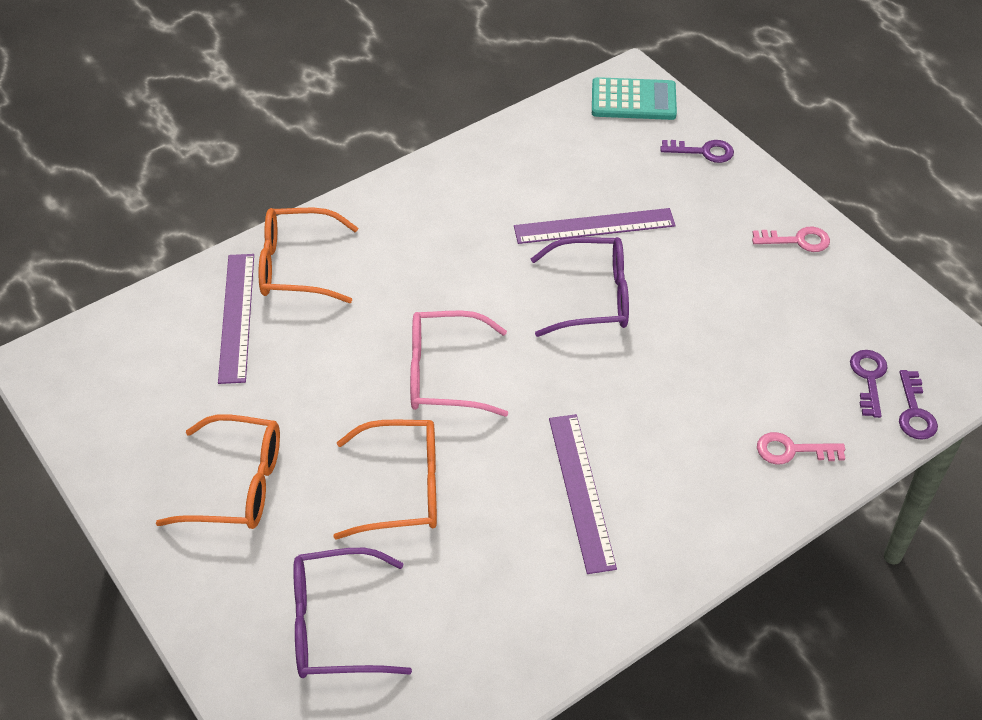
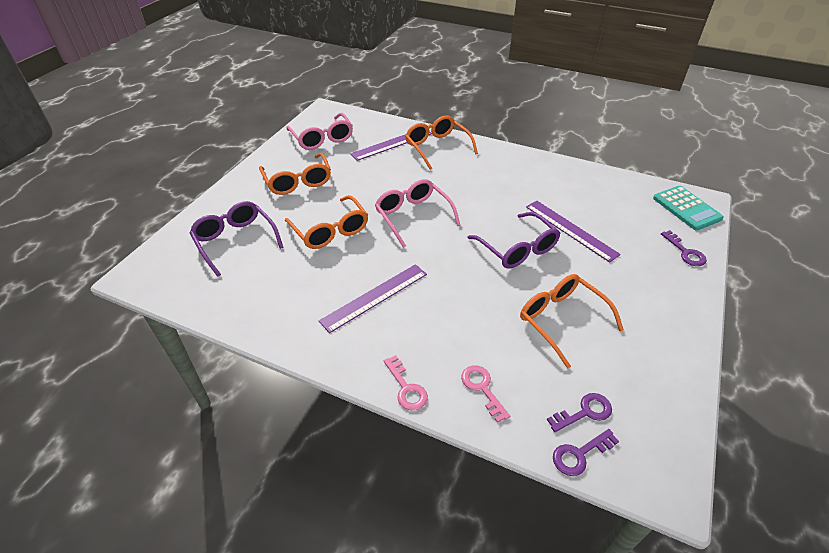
camera: 60 degrees right, 5 degrees down
pink key [752,227,830,252] -> pink key moved to [383,355,428,410]
none -> pink glasses [286,113,353,150]
none -> orange glasses [520,274,624,369]

